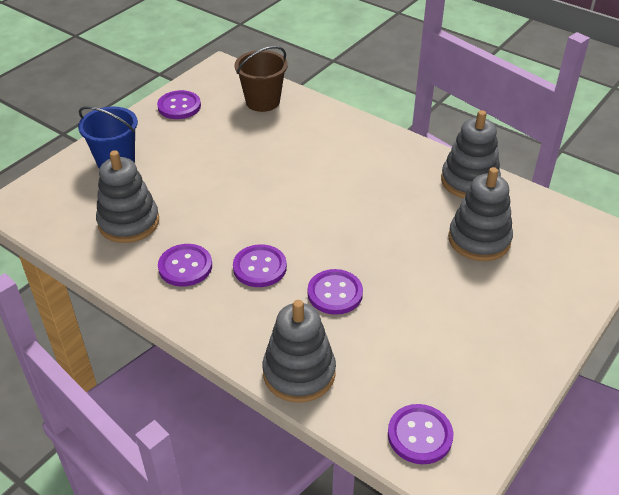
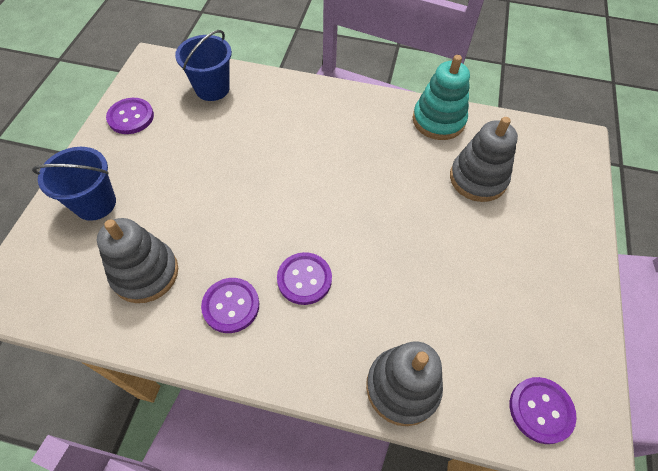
camera: 25 degrees left, 15 degrees up
brown bucket [235,46,288,112] -> blue bucket [175,30,232,101]
purple button [308,269,363,315] -> none
grey stacking toy [441,110,501,198] -> turquoise stacking toy [413,55,470,140]

